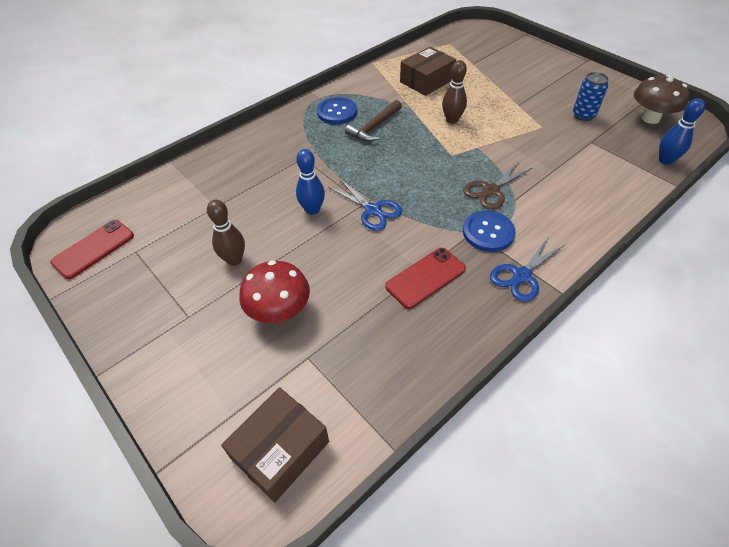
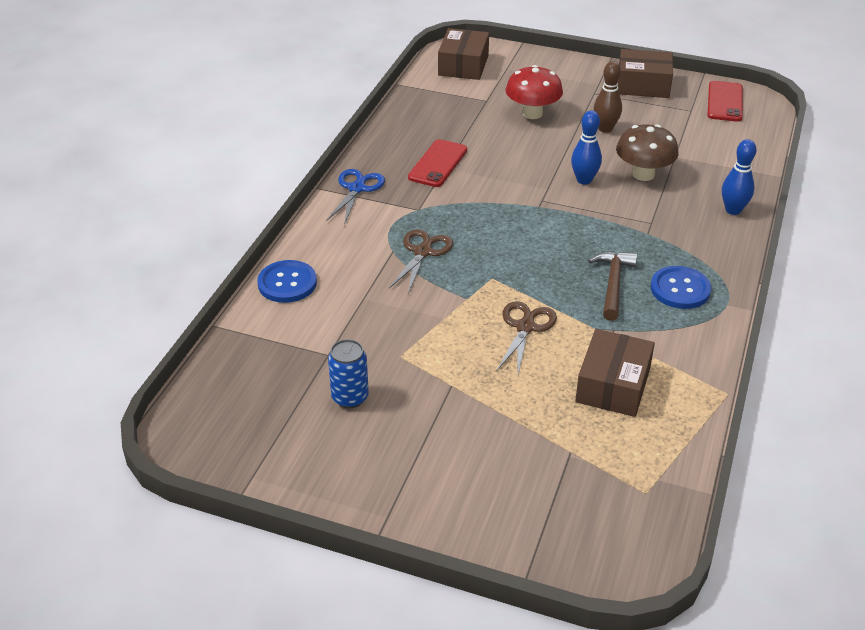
camera: 150 degrees right, 10 degrees down
blue scissors [328,179,402,231] -> none
brown bowling pin [442,60,467,124] -> brown scissors [497,301,557,374]
blue button [463,211,516,252] -> blue button moved to [257,260,317,303]
brown mushroom [634,75,690,124] -> brown mushroom moved to [616,124,679,181]
blue bowling pin [659,98,705,165] -> blue bowling pin moved to [722,139,756,215]
none -> brown box [617,49,673,98]

